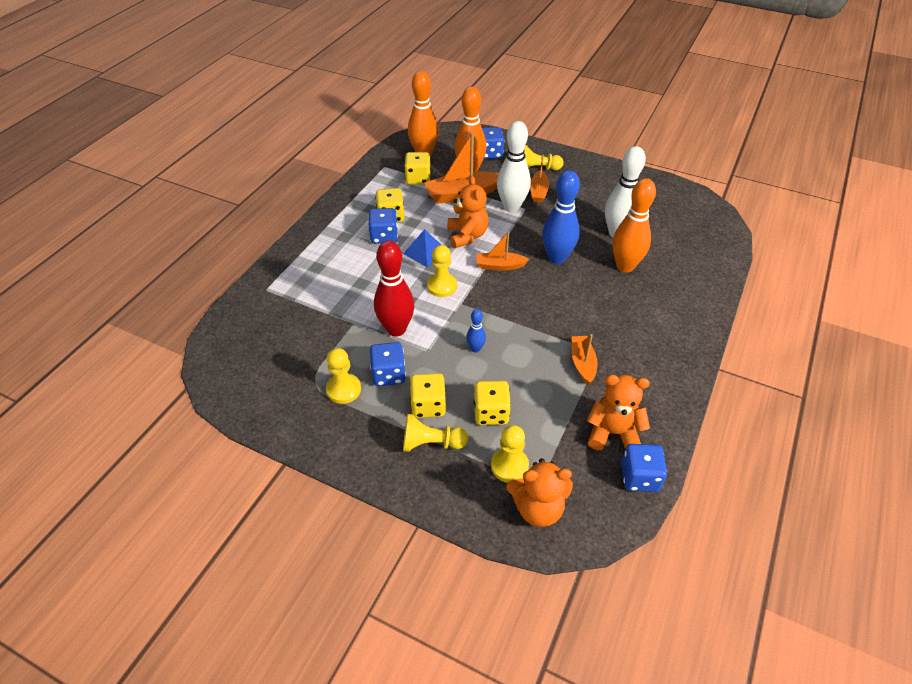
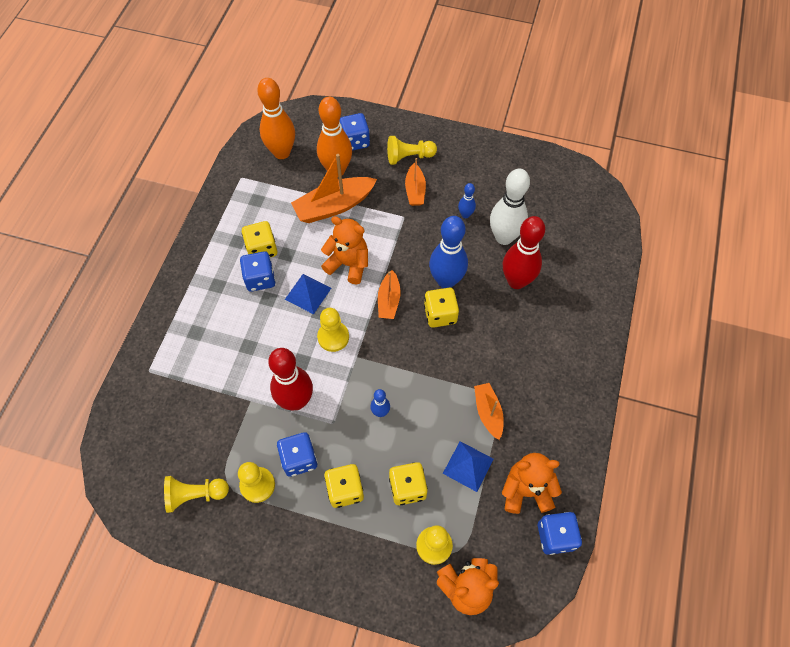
camera: 10 degrees left, 15 degrees up
yellow pawn [403,414,468,452] -> yellow pawn moved to [164,476,229,513]
yellow dice [404,152,431,185] -> yellow dice moved to [424,288,459,328]
orange teddy bear [447,176,489,248] -> orange teddy bear turned 45 degrees counterclockwise [321,216,368,284]
orange boat [476,231,529,271] -> orange boat turned 75 degrees counterclockwise [378,270,400,319]
white bowling pin [497,121,531,212] -> none
orange bowling pin [612,178,656,273] -> red bowling pin [503,216,545,289]
none -> blue pyramid [443,441,494,492]
none -> blue bowling pin [458,183,476,218]

